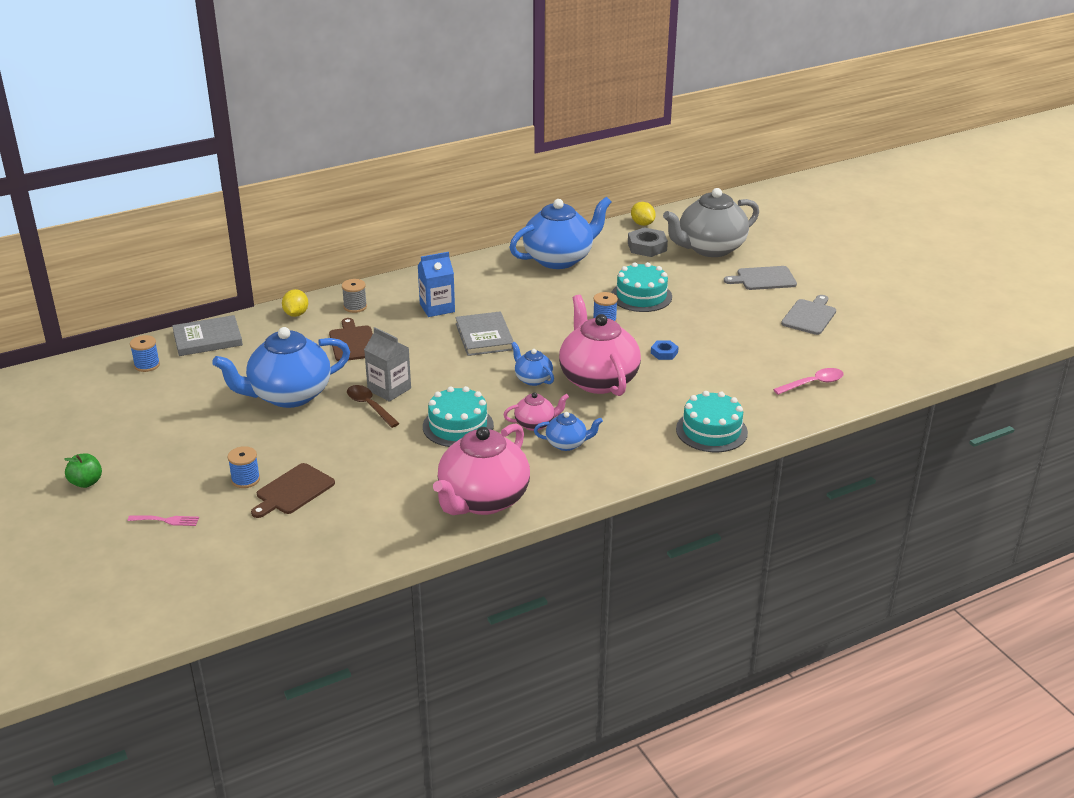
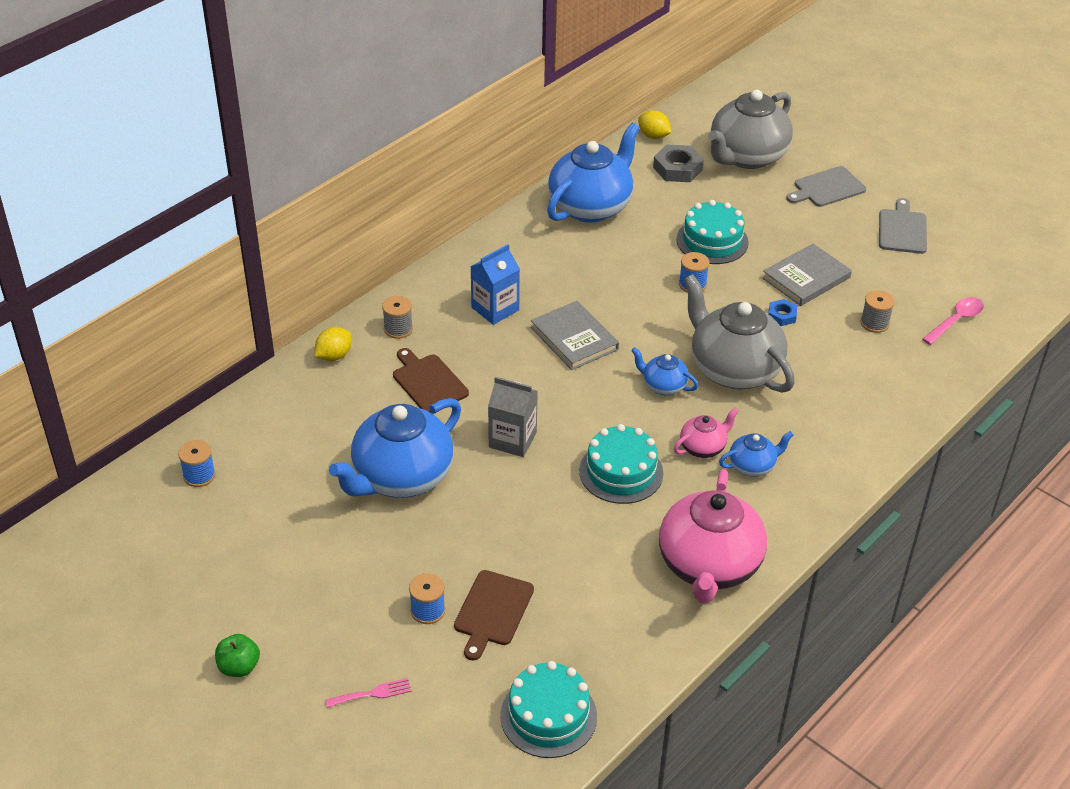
camera: 20 degrees left, 10 degrees up
grey book [172,315,243,356] -> grey book moved to [762,243,852,306]
yellow lemon [282,289,308,317] -> yellow lemon turned 60 degrees clockwise [315,327,352,361]
brown spoon [347,385,400,428] -> none
pink teapot [559,295,641,396] -> grey teapot [684,274,795,393]
turquoise cake [676,391,748,452] -> turquoise cake moved to [500,661,597,758]
none -> grey spool [860,290,895,333]

